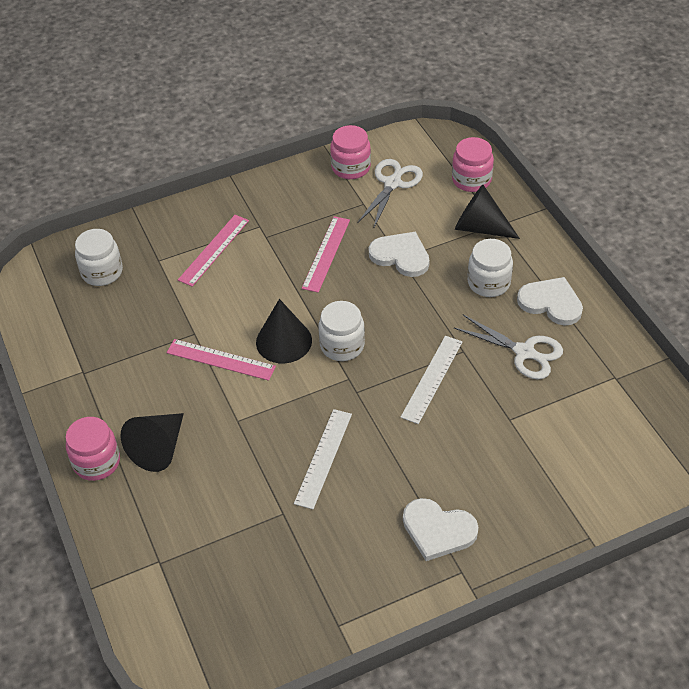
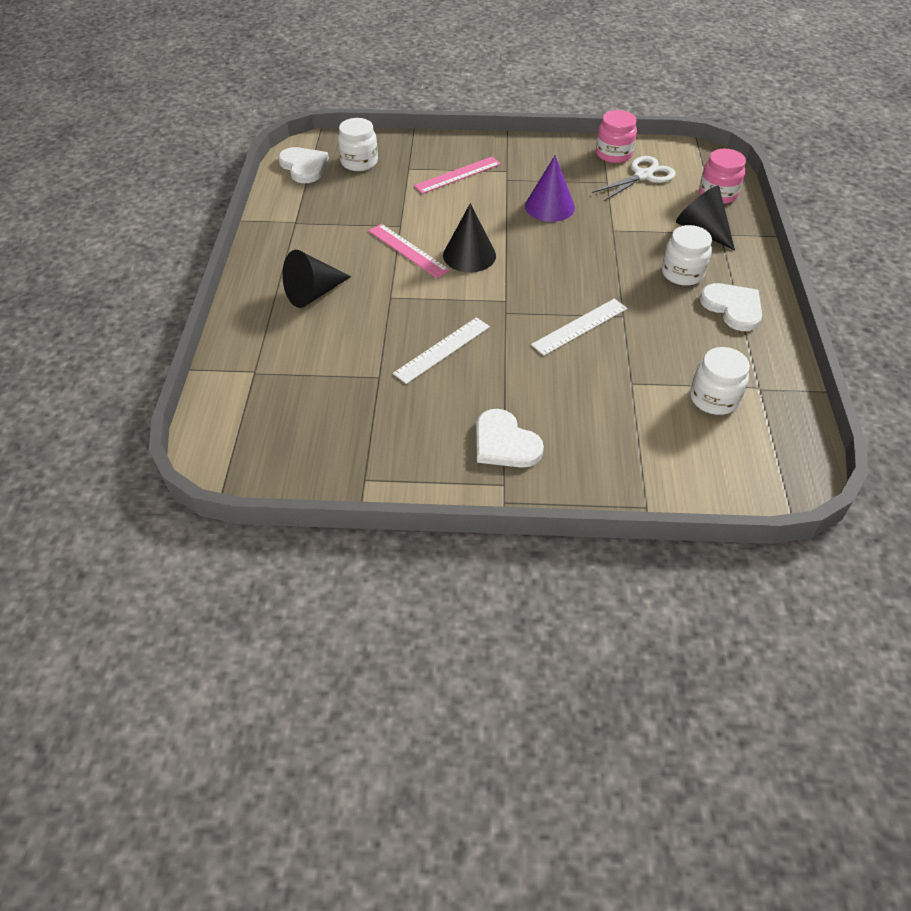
camera: 25 degrees right, 0 degrees up
pink jar [66,417,120,481] -> none
pink ruler [302,216,350,293] -> purple cone [525,155,575,222]
white jar [319,301,365,361] -> white jar moved to [690,347,750,415]
white heart [369,231,430,277] -> white heart moved to [278,147,329,183]
white scissors [454,315,563,379] -> none

